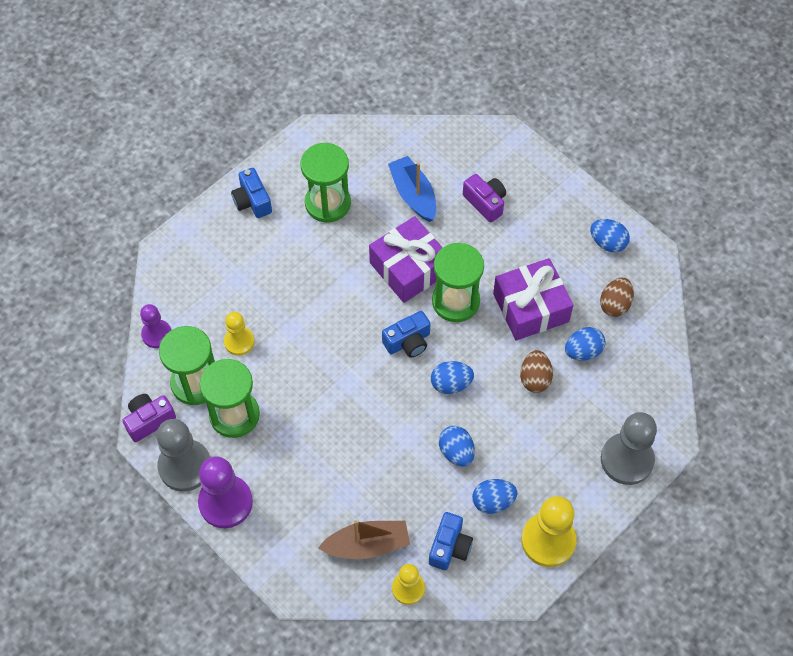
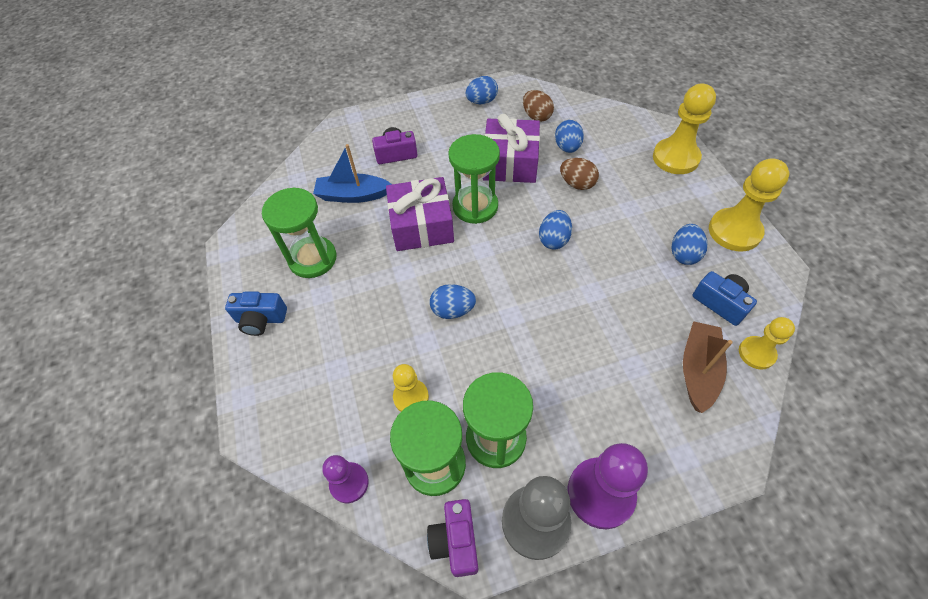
camera: 60 degrees left, 5 degrees down
blue camera [382,311,430,358] -> none
blue egg [439,426,475,467] -> blue egg moved to [430,284,476,319]
grey pawn [601,412,657,485] -> yellow pawn [653,84,716,174]

